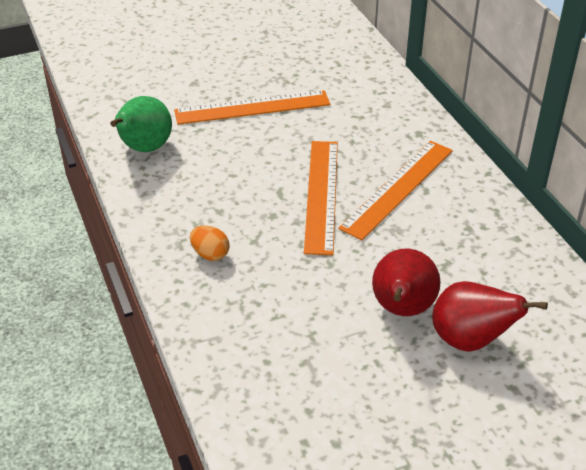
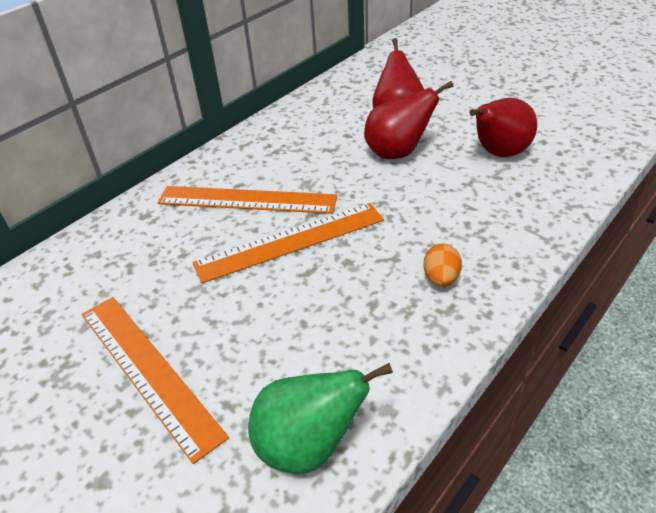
camera: 115 degrees left, 0 degrees up
none -> red pear [469,98,537,157]

